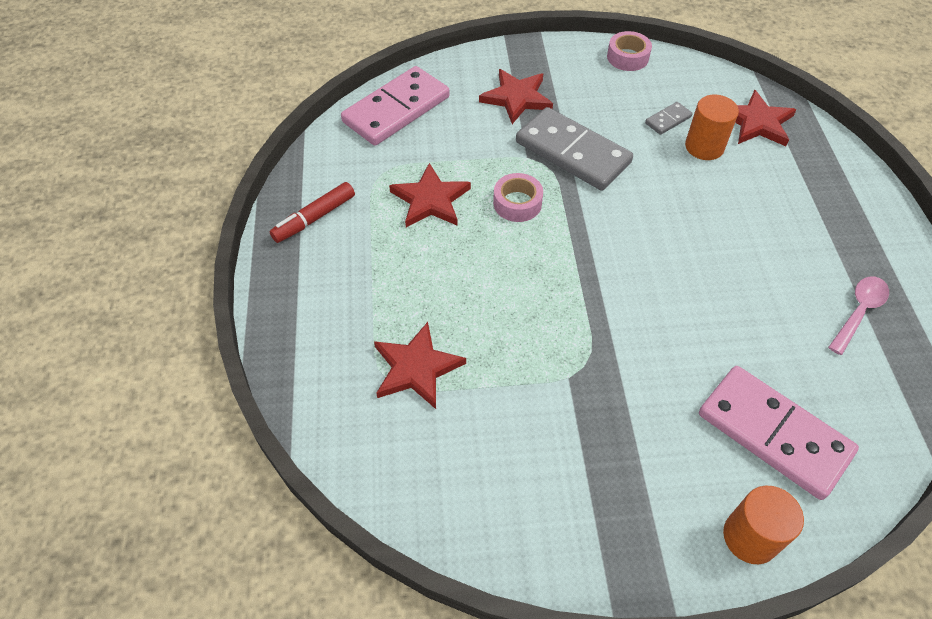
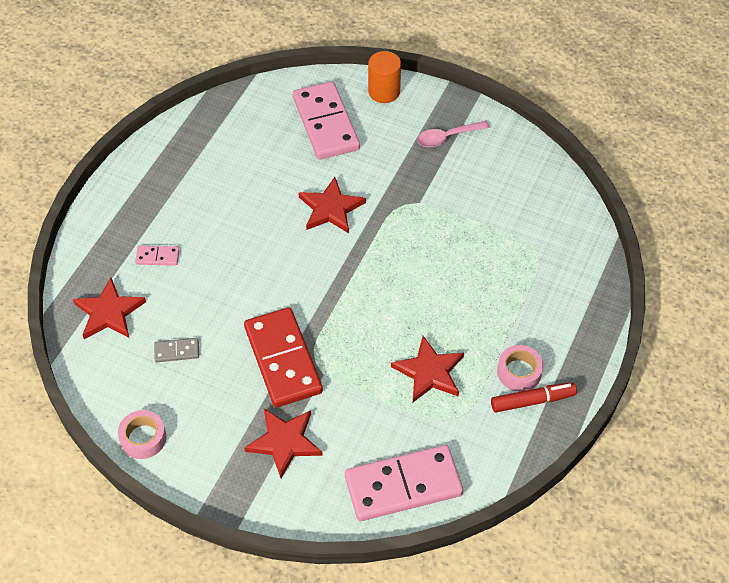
camera: 150 degrees left, 0 degrees up
red star [374,322,466,409] -> red star moved to [298,177,366,233]
pink tape [493,173,543,222] -> pink tape moved to [497,345,543,392]
grey domino [516,107,633,191] -> red domino [244,307,323,407]
orange cylinder [685,95,739,160] -> none
pink spoon [828,276,889,355] -> pink spoon moved to [417,121,489,147]
none -> pink domino [135,246,180,266]

